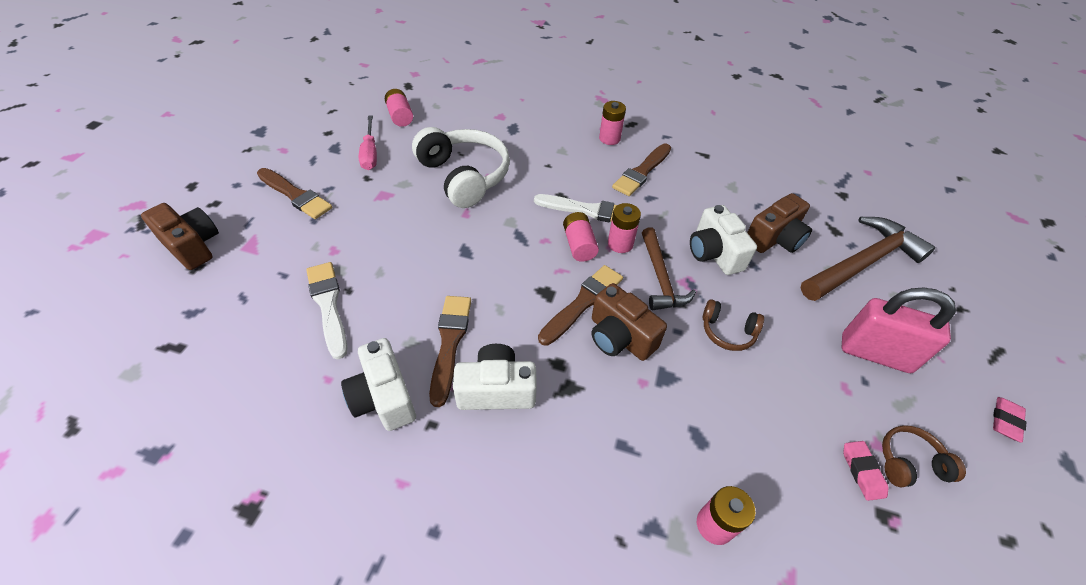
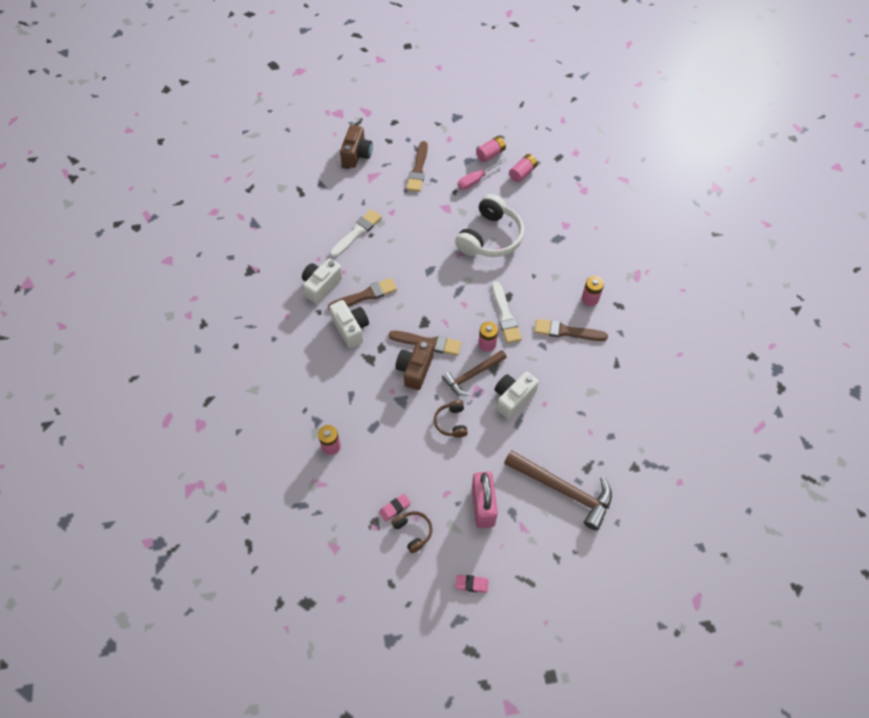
camera: 65 degrees right, 10 degrees up
pink battery [563,212,599,262] -> pink battery moved to [476,136,506,162]
brown camera [747,193,812,253] -> none

